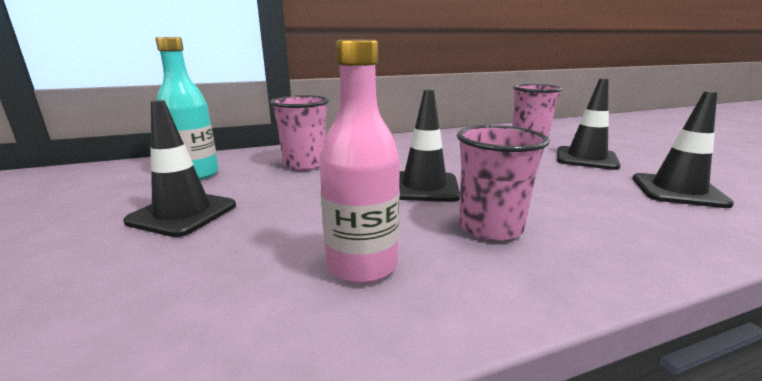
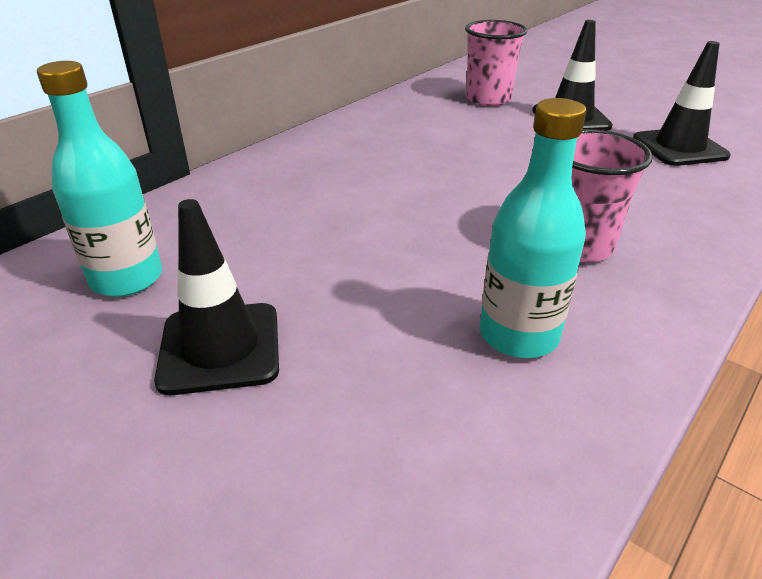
camera: 30 degrees left, 15 degrees up
pink cup [270,95,329,170] -> none
pink bottle [319,40,400,283] -> turquoise bottle [480,98,587,358]
black traffic cone [399,90,460,202] -> none

